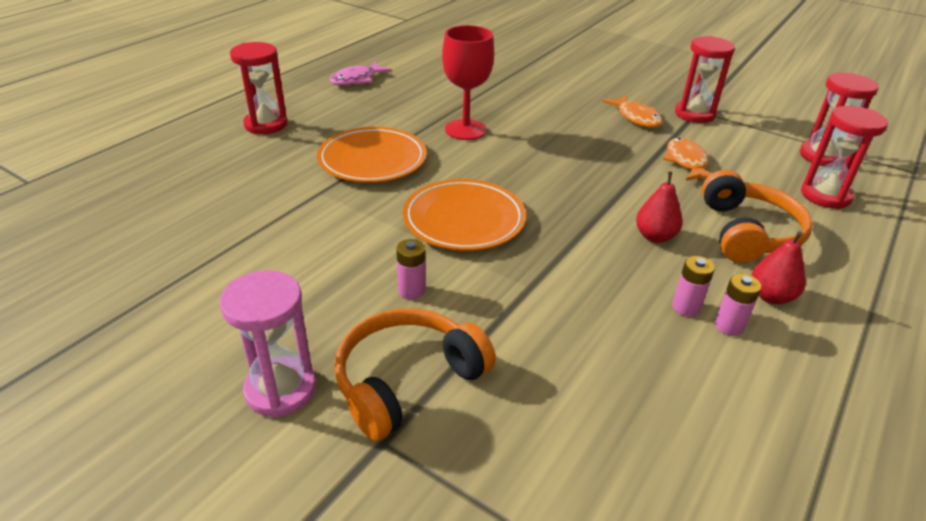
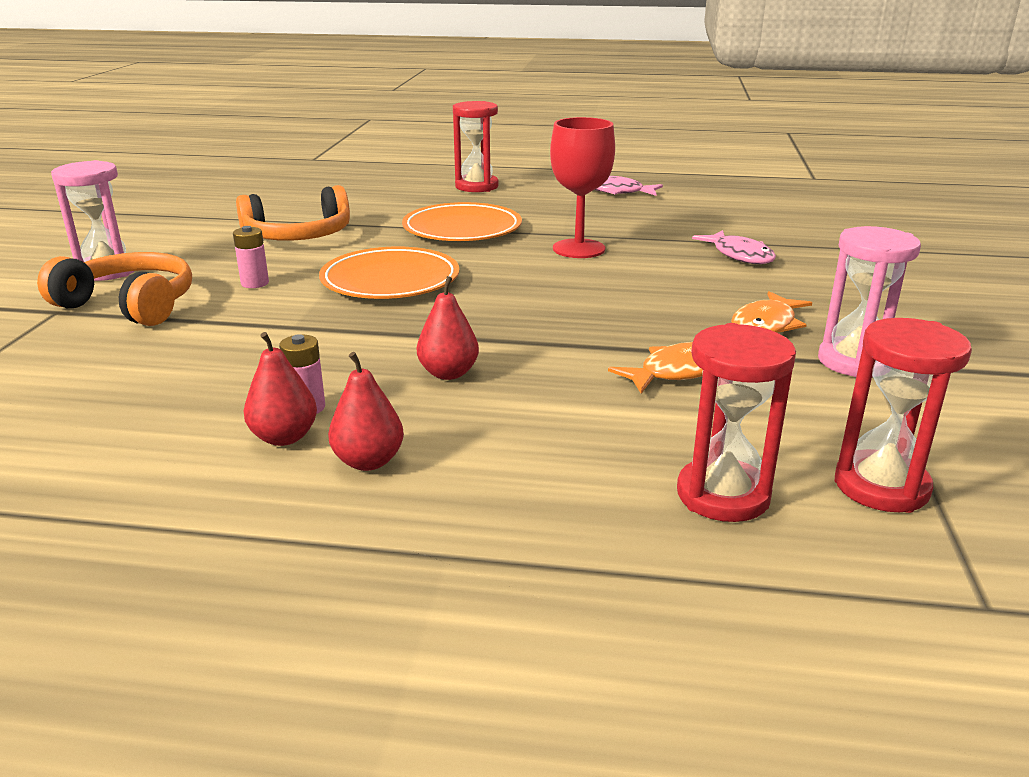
camera: 65 degrees right, 10 degrees down
red hourglass [675,36,735,123] -> pink hourglass [818,226,921,377]
orange headphones [701,170,813,263] -> orange headphones moved to [236,185,350,241]
pink battery [715,274,761,336] -> red pear [244,332,317,446]
none -> pink fish [692,230,776,264]

